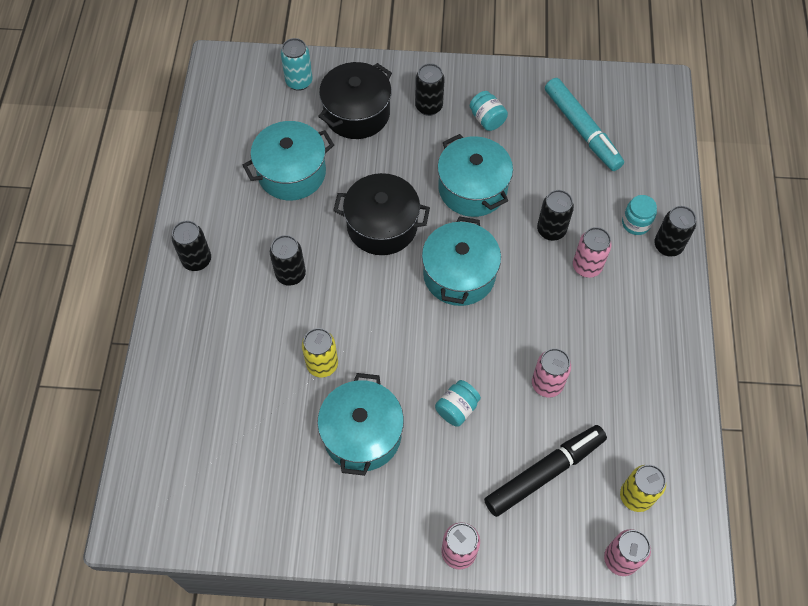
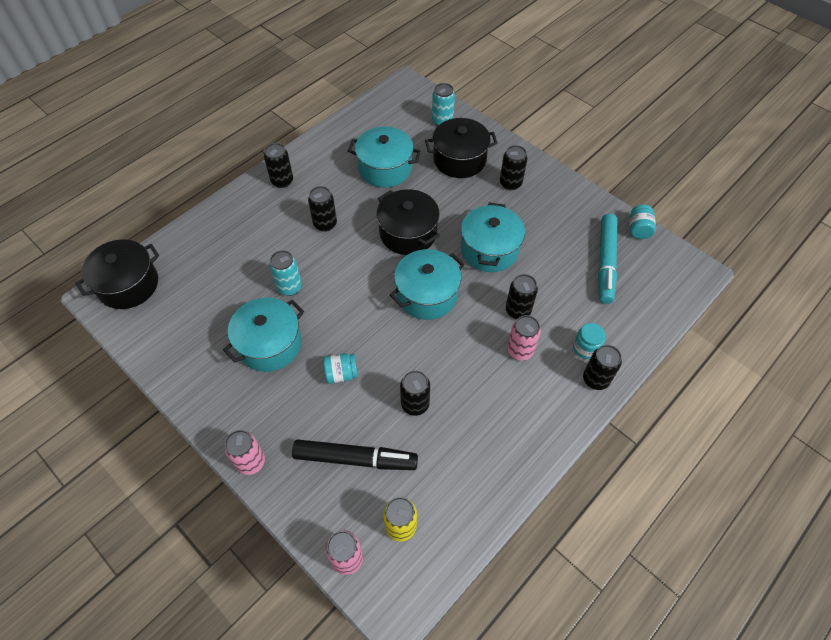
camera: 40 degrees right, 5 degrees down
yellow can [302,328,338,378] -> turquoise can [269,250,302,296]
turquoise jar [470,91,508,131] -> turquoise jar moved to [629,205,656,239]
pink can [532,348,571,397] -> black can [400,370,430,416]
none -> black pot [75,239,159,309]

